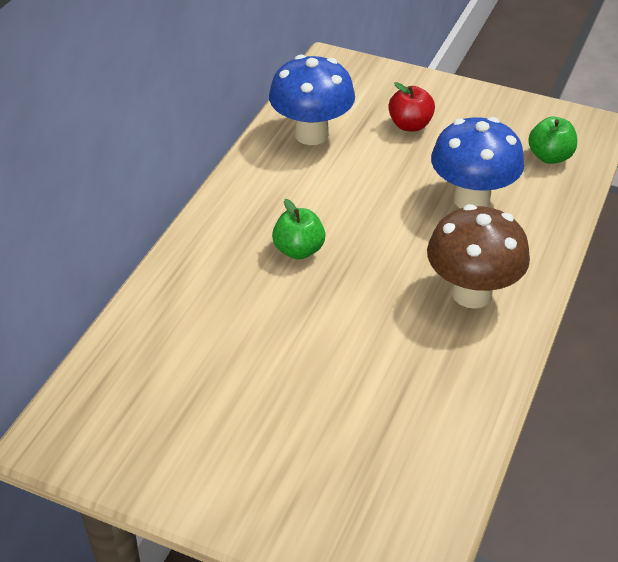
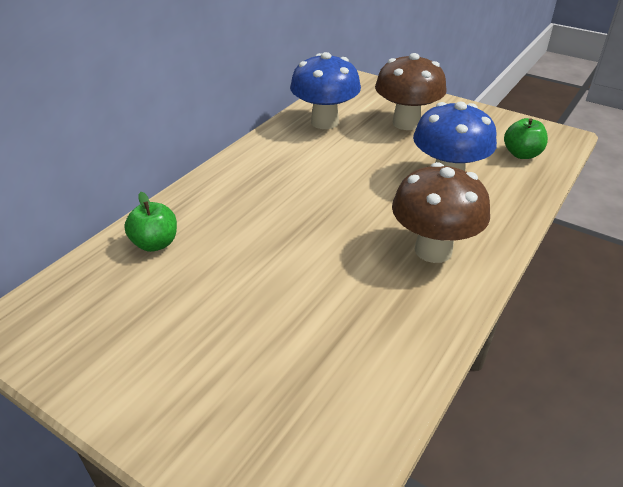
camera: 10 degrees right, 5 degrees down
green apple [272,199,326,259] -> green apple moved to [124,192,177,252]
red apple [388,82,435,132] -> brown mushroom [375,53,447,130]

